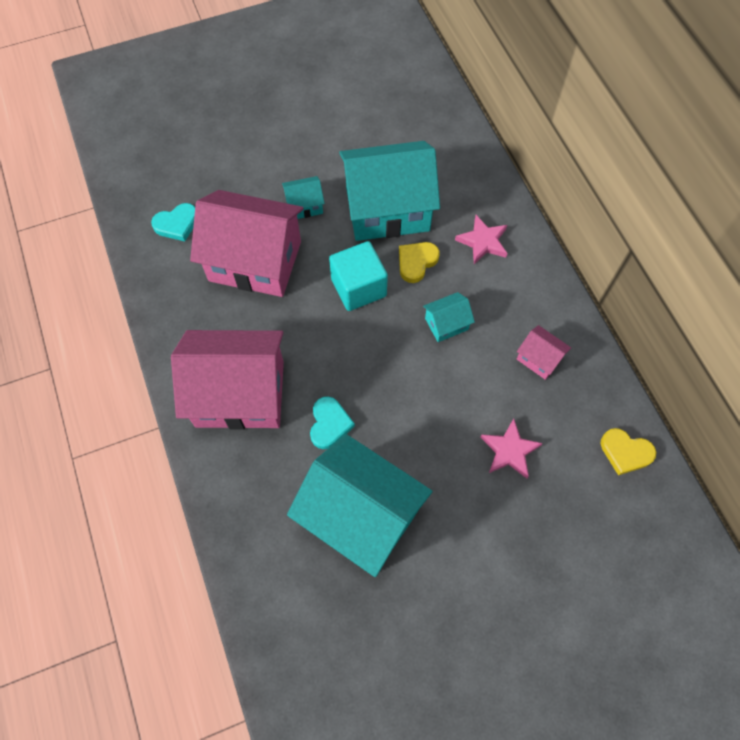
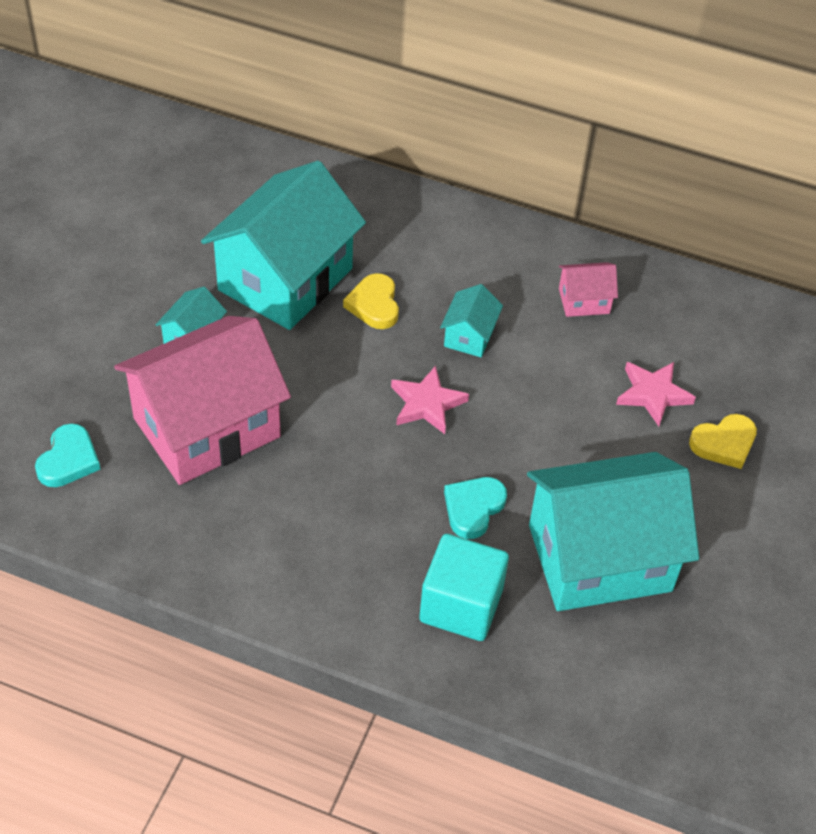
camera: 50 degrees left, 15 degrees down
pink house [171,330,284,430] -> none
turquoise heart [310,397,355,449] -> turquoise heart turned 105 degrees counterclockwise [444,477,507,539]
turquoise cube [329,241,388,311] -> turquoise cube moved to [419,534,509,641]
pink star [455,215,507,264] -> pink star moved to [391,366,469,434]
yellow heart [601,428,656,475] -> yellow heart moved to [689,414,757,469]

